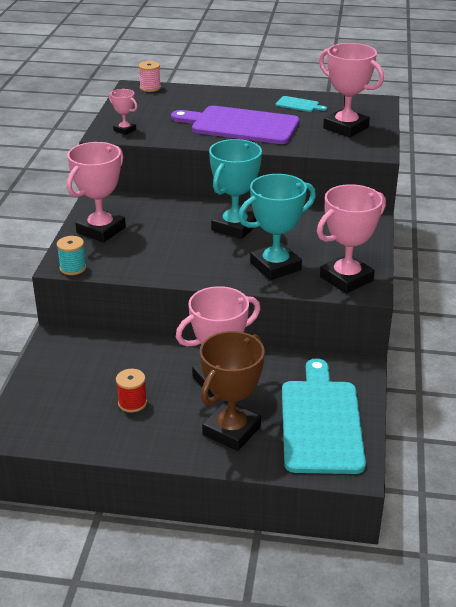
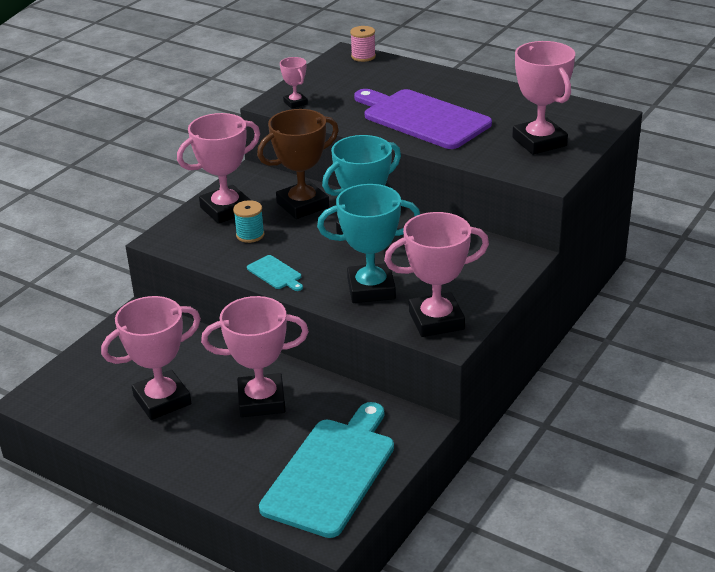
camera: 25 degrees right, 0 degrees up
turquoise spool [57,236,86,275] -> turquoise spool moved to [233,200,265,243]
red spool [116,369,147,413] -> pink trophy [101,296,201,420]
brown trophy [200,331,264,451] -> brown trophy moved to [257,109,339,219]
turquoise cutting board [276,96,327,112] -> turquoise cutting board moved to [247,255,303,291]

